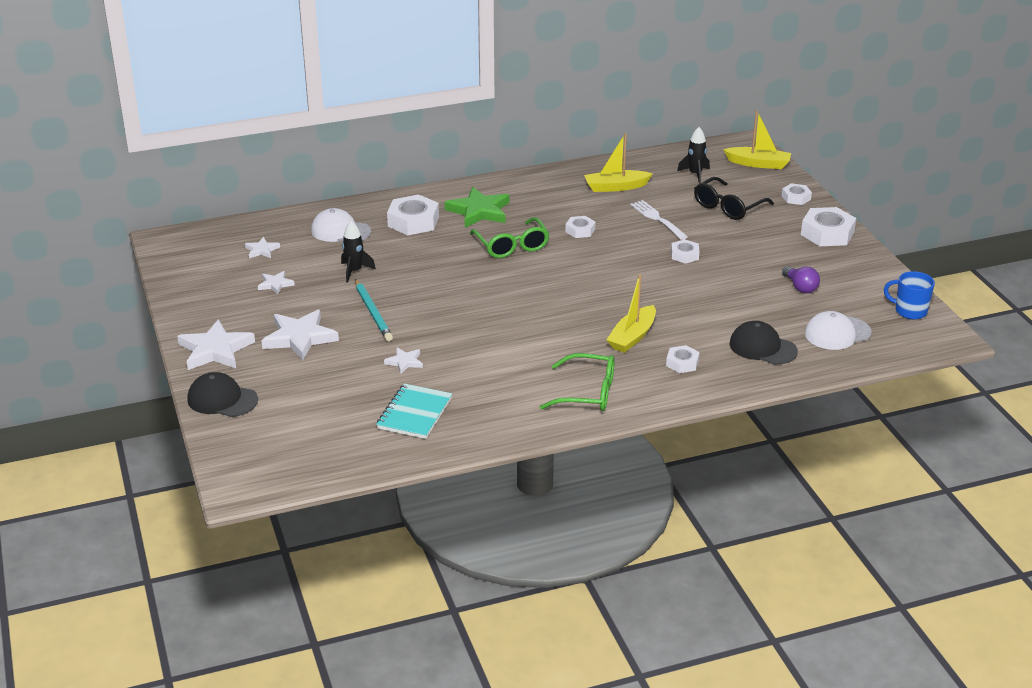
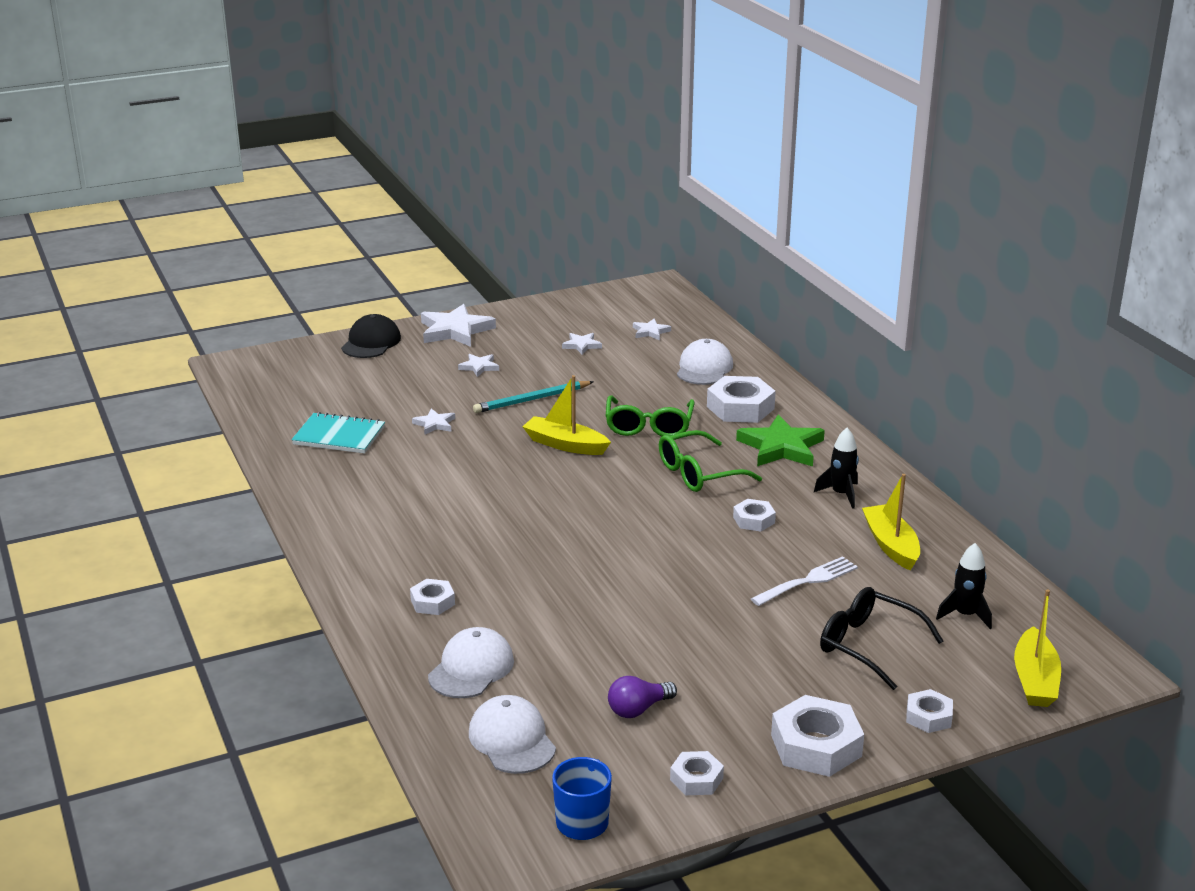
camera: 85 degrees right, 5 degrees down
white star [261,310,339,360] -> white star [458,354,499,377], size x0.51
black rocket [341,221,376,283] -> black rocket moved to [814,428,859,509]
green glasses [540,353,615,411] -> green glasses moved to [606,395,695,436]
yellow boat [607,274,656,353] -> yellow boat moved to [522,375,611,455]
white nut [671,239,699,264] -> white nut moved to [670,751,724,795]
black cap [729,321,798,365] -> white cap [428,627,514,698]

